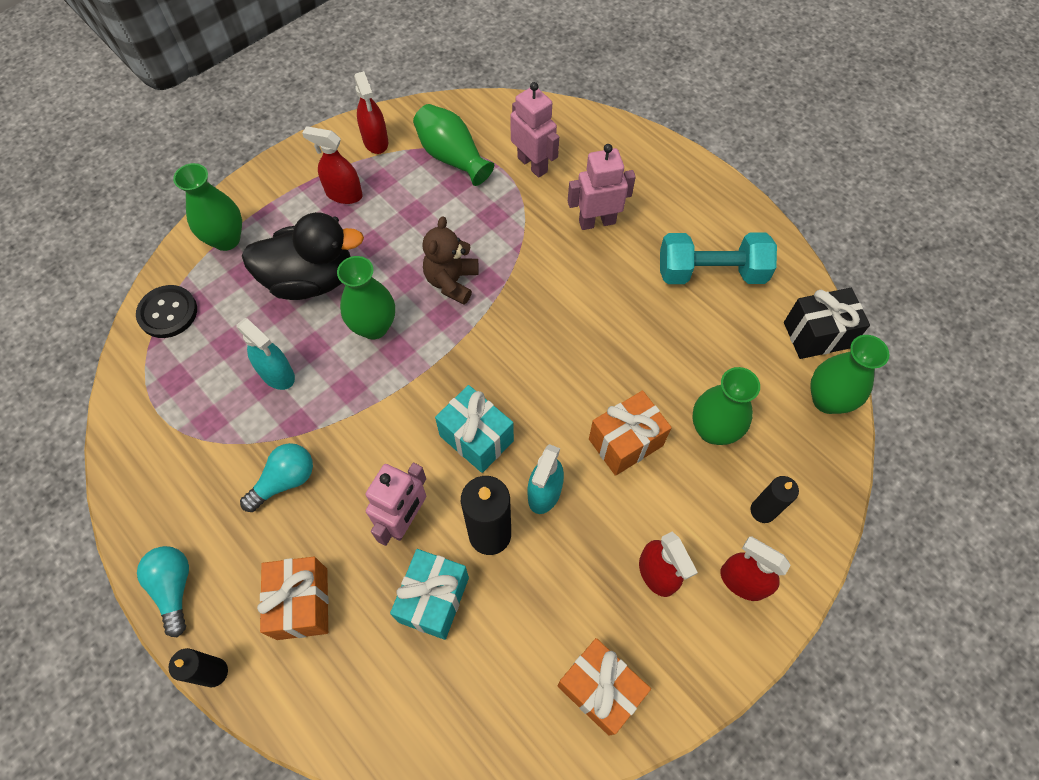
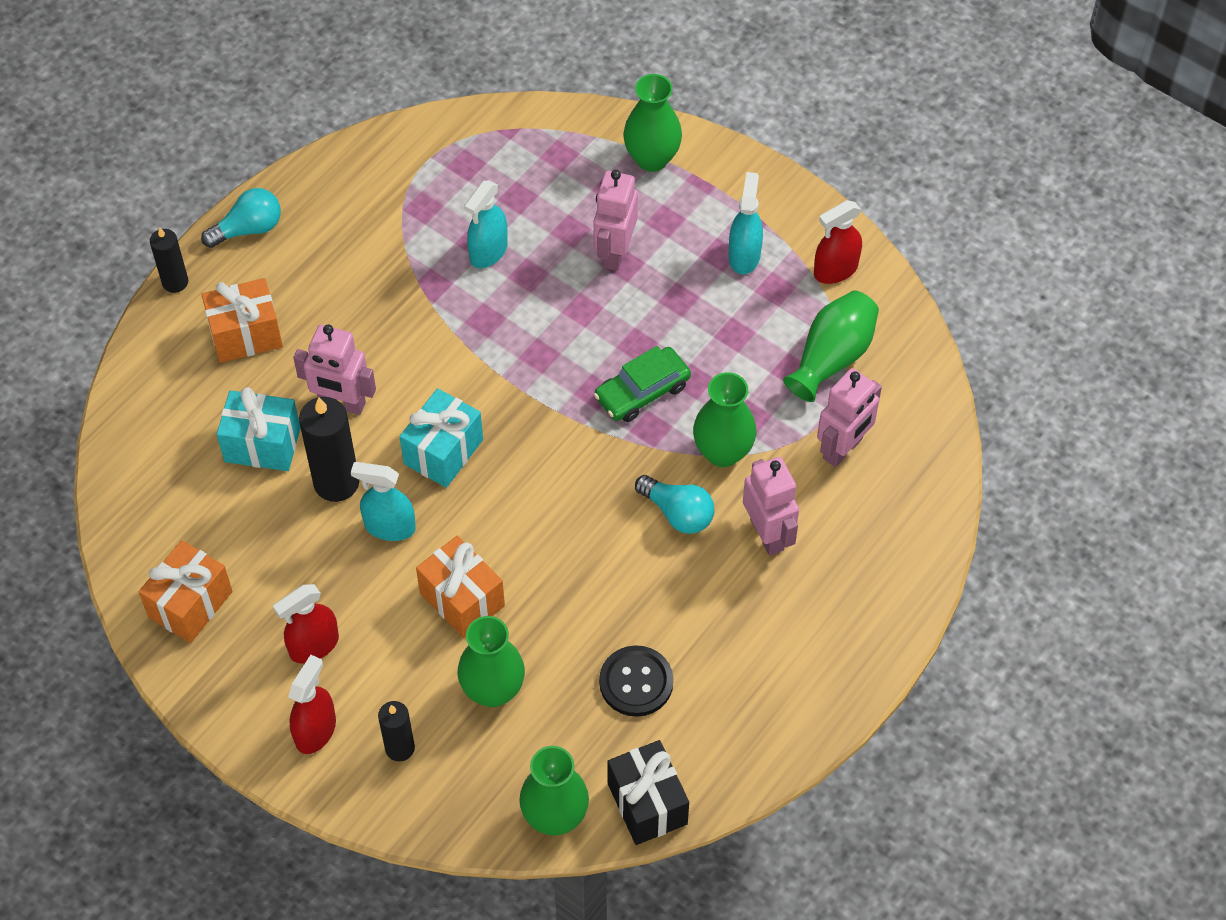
camera: 80 degrees right, 5 degrees down
black button [136,285,197,338] -> black button moved to [599,645,673,717]
turquoise light bulb [240,443,313,512] -> turquoise light bulb moved to [635,475,714,534]
black duck [242,212,364,300] -> pink robot [593,170,638,271]
red spray bottle [302,126,363,204] -> turquoise spray bottle [728,172,763,274]
green vase [337,256,395,339] -> green vase moved to [693,372,756,467]
brown teddy bear [422,216,479,304] -> green car [594,346,691,422]
turquoise dumbbell [660,233,777,284] -> none

